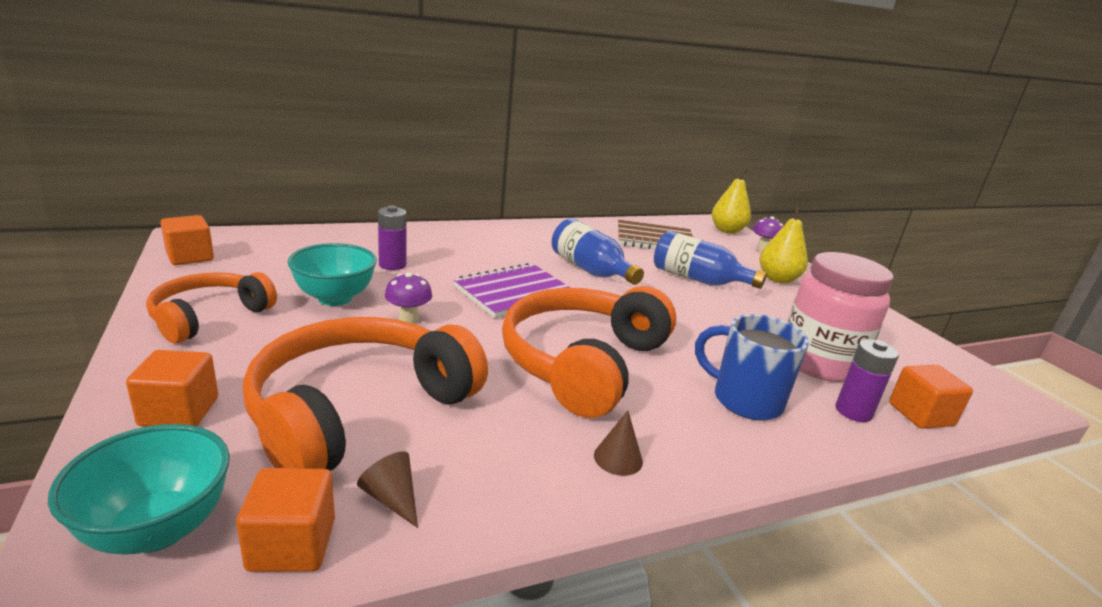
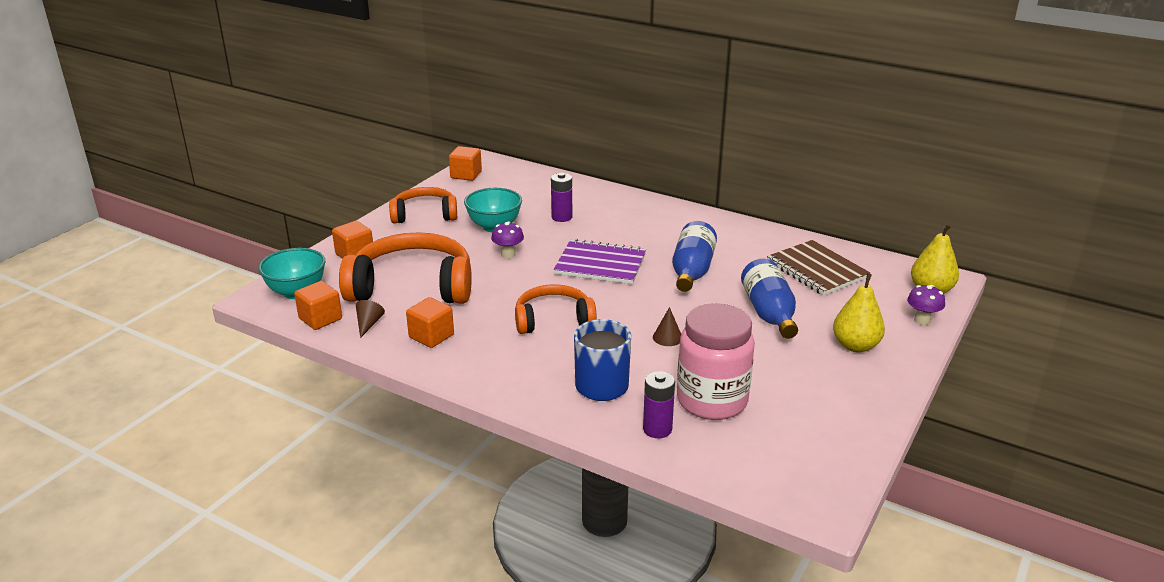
camera: 55 degrees right, 5 degrees up
orange headphones [502,286,676,418] -> orange headphones [515,284,597,334], size x0.60
brown cone [594,410,643,476] -> brown cone moved to [653,307,681,346]
orange cube [889,365,973,429] -> orange cube moved to [406,297,454,348]

